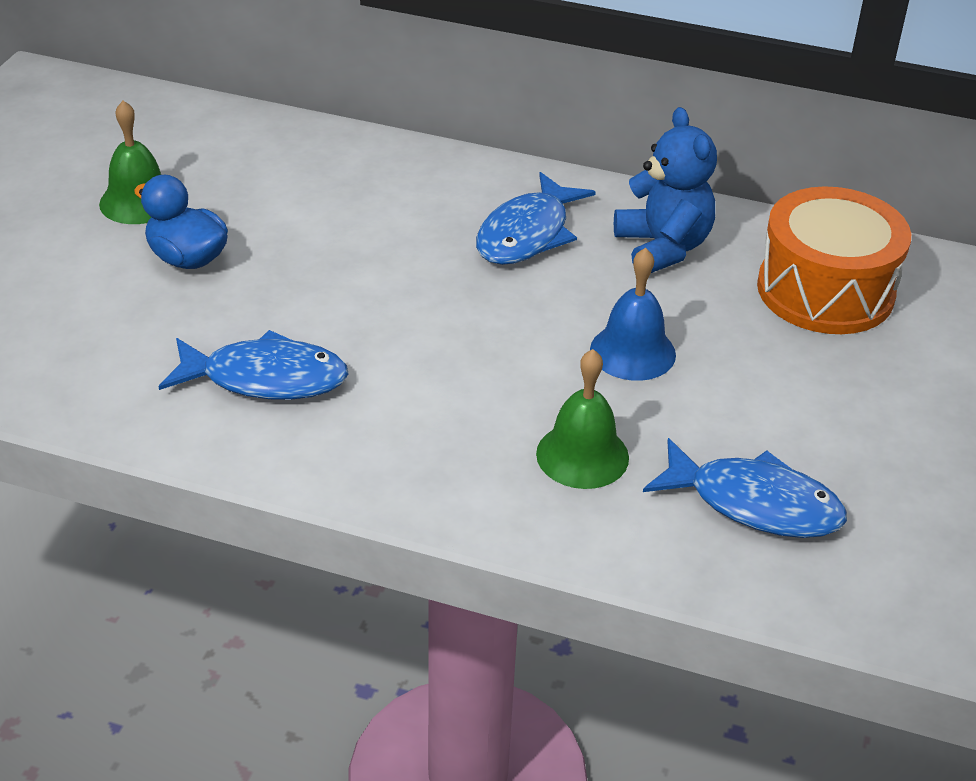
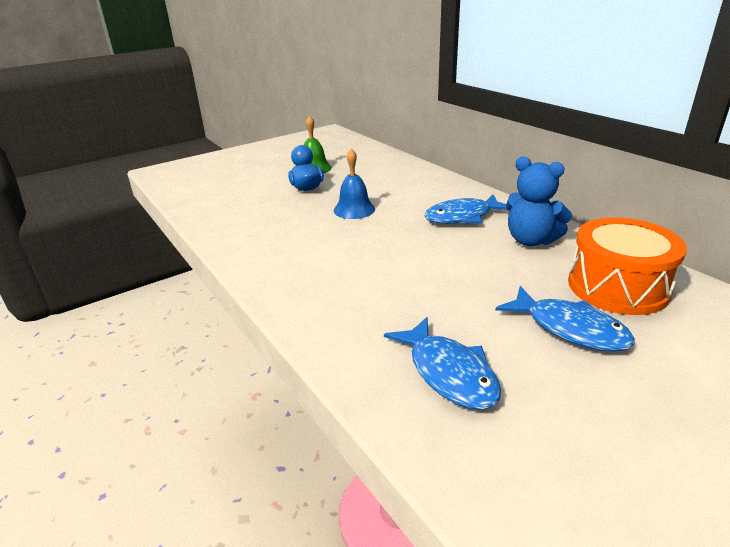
camera: 40 degrees right, 10 degrees down
blue fish [159,330,349,400] -> blue fish moved to [495,286,635,352]
green bell [536,349,629,489] -> none
blue bell [590,248,676,381] -> blue bell moved to [334,149,375,219]
blue teddy bear [614,107,717,273] -> blue teddy bear turned 105 degrees clockwise [506,156,573,246]

